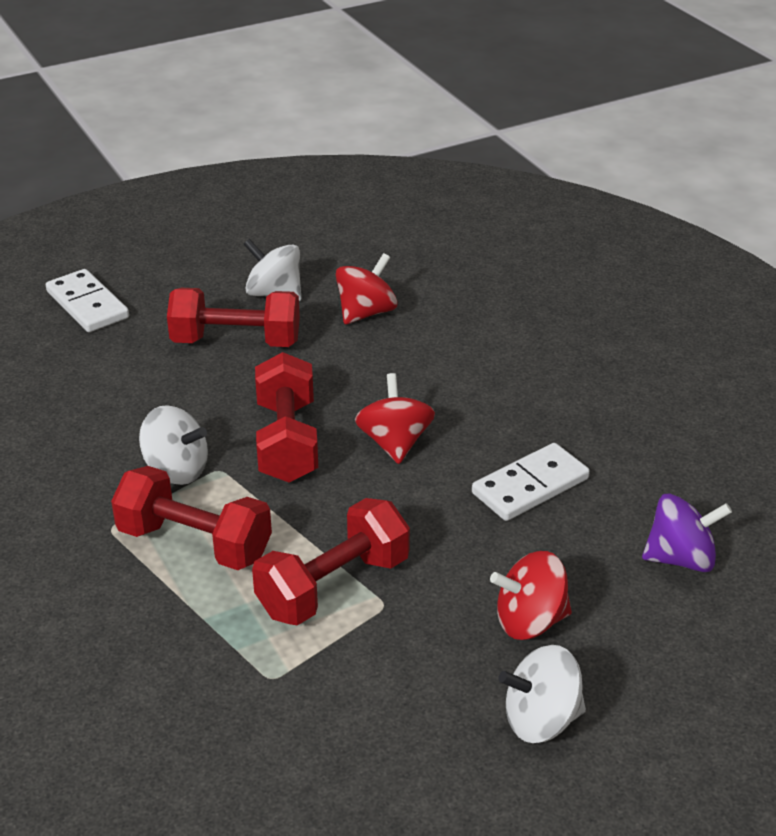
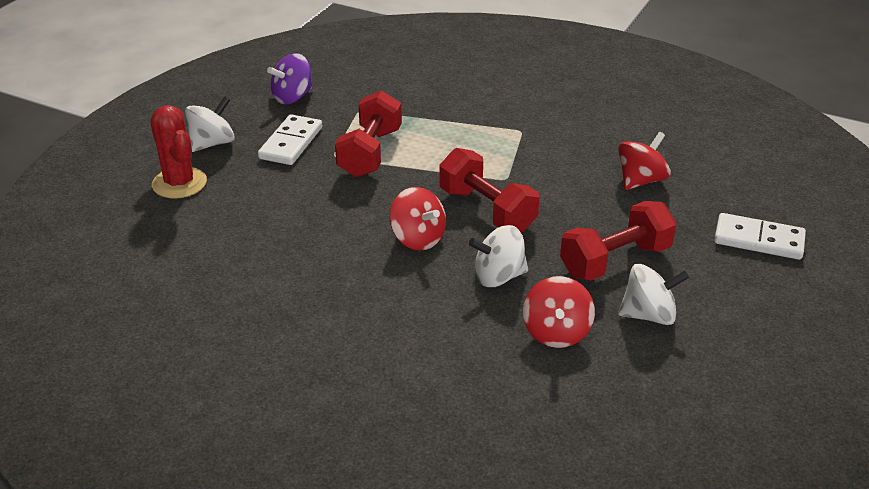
camera: 145 degrees right, 0 degrees up
red dumbbell [111,466,272,570] -> none
white spinning top [139,405,208,485] -> white spinning top moved to [469,225,528,287]
white domino [472,443,590,521] -> white domino moved to [258,114,322,165]
red spinning top [490,551,572,640] -> red spinning top moved to [618,132,671,190]
purple spinning top [642,494,732,572] -> purple spinning top moved to [267,53,313,104]
none -> red cactus [150,105,207,199]

